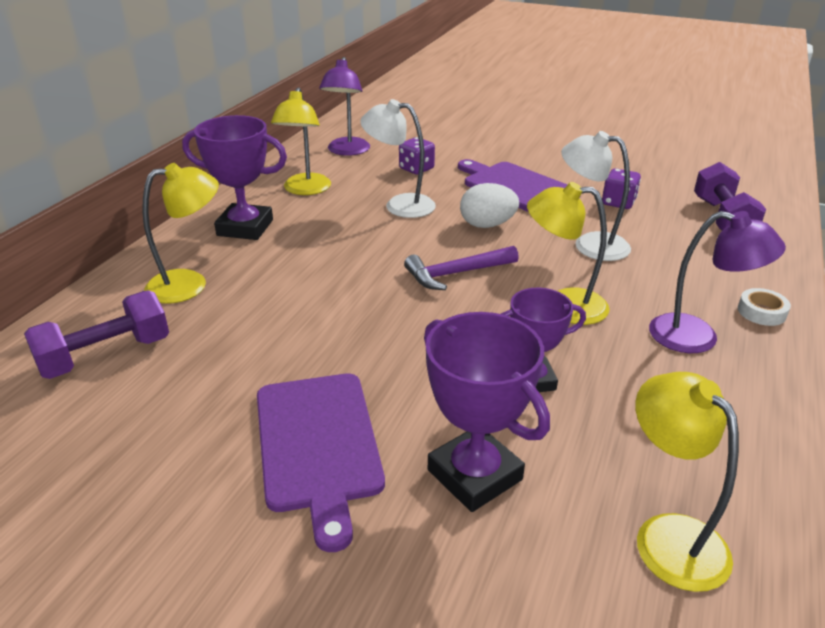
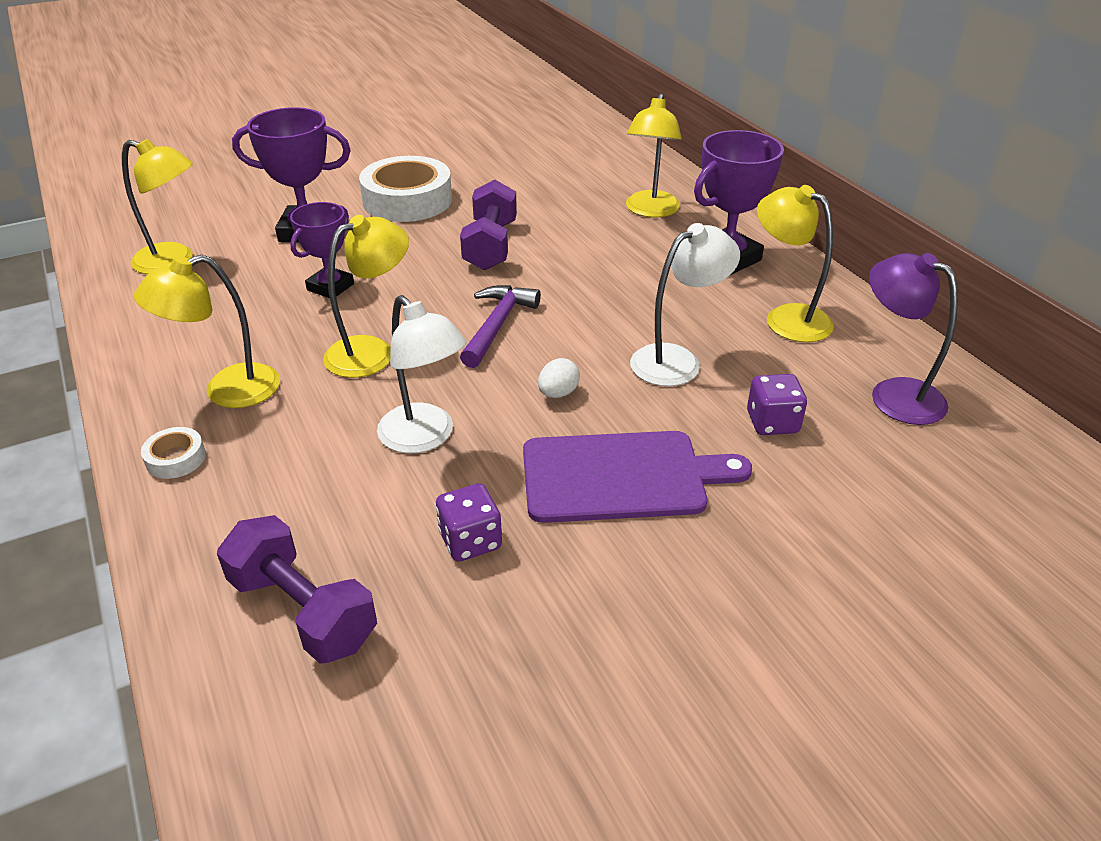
camera: 130 degrees right, 5 degrees up
purple dumbbell [24,290,169,379] -> purple dumbbell moved to [460,180,517,270]
purple cutting board [257,373,385,552] -> white tape [359,156,452,222]
white egg [460,183,519,228] -> white egg [538,358,580,398], size x0.61
white lamp [561,131,631,261] -> white lamp turned 75 degrees clockwise [377,295,467,453]
purple lamp [649,211,786,353] -> yellow lamp [134,254,280,408]

